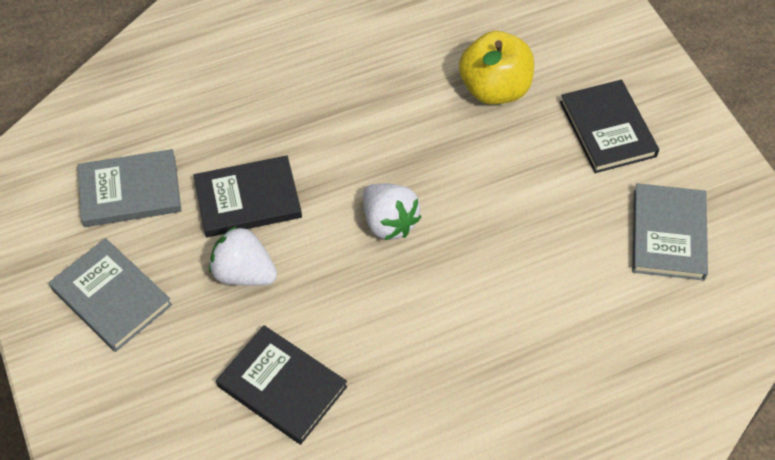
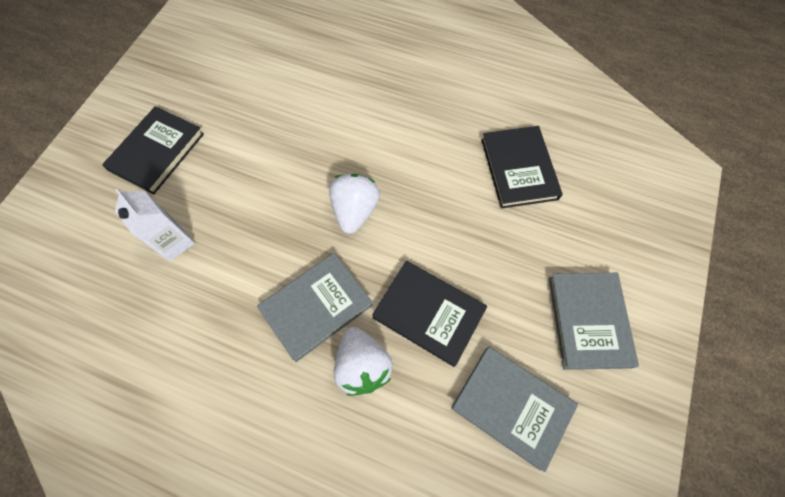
camera: 135 degrees left, 10 degrees up
white strawberry [209,226,277,286] -> white strawberry moved to [334,327,393,396]
yellow apple [459,31,534,105] -> white carton [115,189,195,261]
grey book [632,183,708,281] -> grey book moved to [257,253,373,362]

